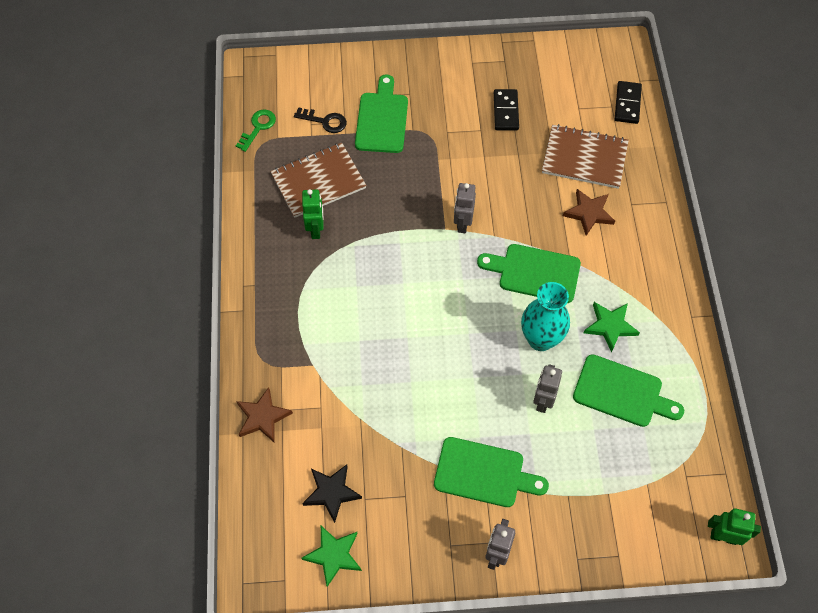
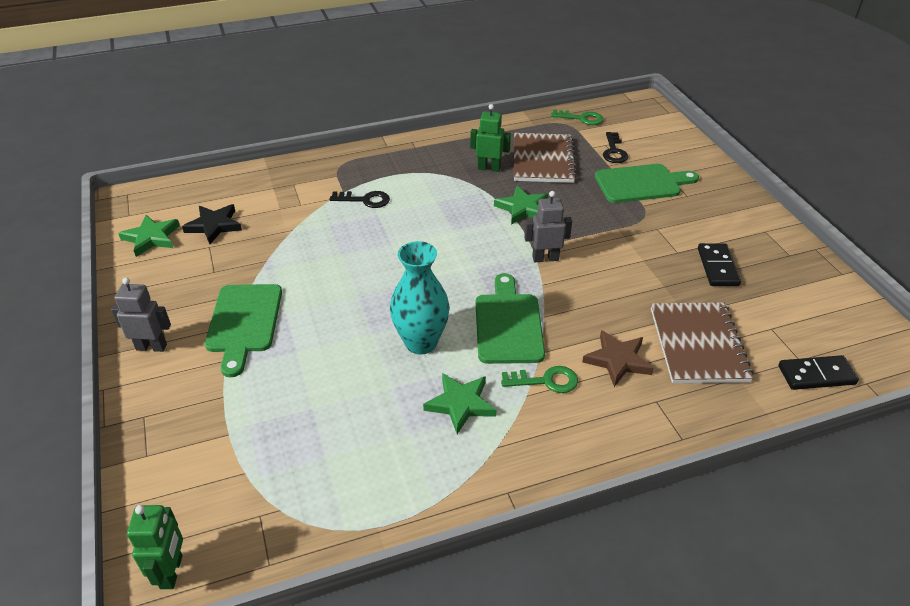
camera: 75 degrees right, 20 degrees down
brown star [236,387,293,442] -> none
brown notebook [270,142,366,218] -> brown notebook turned 45 degrees clockwise [514,133,577,183]
green robot [302,189,324,239] -> green robot turned 150 degrees counterclockwise [470,104,511,172]
black domino [494,89,519,131] -> black domino turned 75 degrees counterclockwise [698,243,741,286]
grey robot [533,364,562,413] -> none
green cutting board [573,354,684,427] -> none
none -> black key [330,191,390,208]
none -> green star [494,186,548,225]
none -> green key [501,366,578,393]

